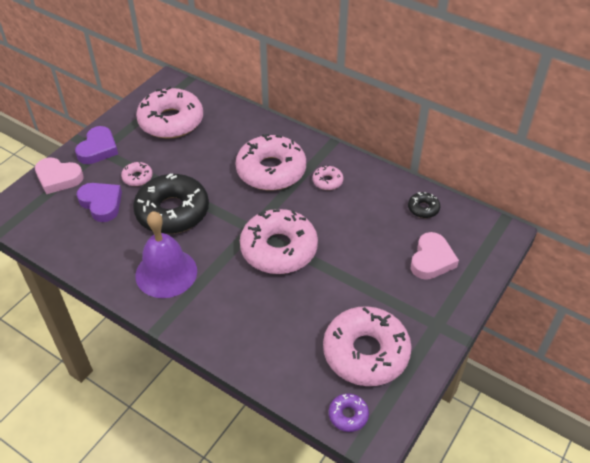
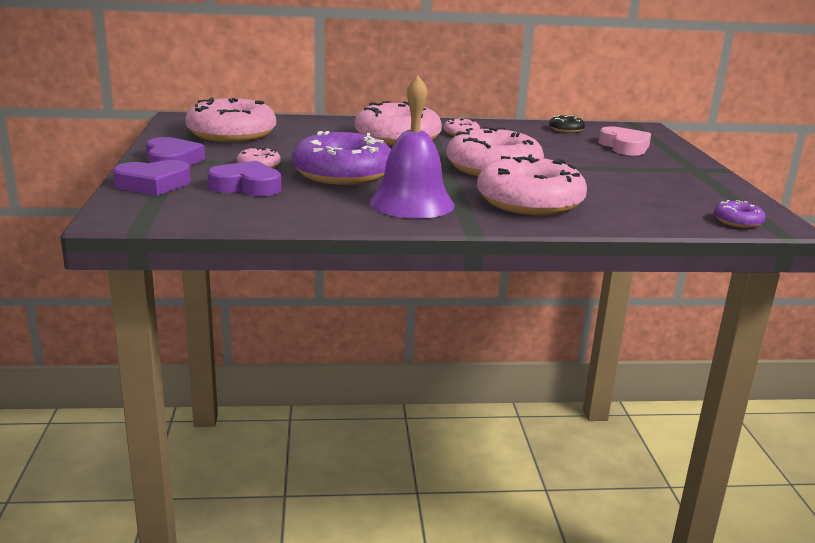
camera: 40 degrees left, 25 degrees down
pink heart [35,157,84,194] -> purple heart [113,160,191,196]
black donut [133,173,209,234] -> purple donut [292,131,391,185]
pink donut [323,306,412,386] -> pink donut moved to [477,154,587,216]

